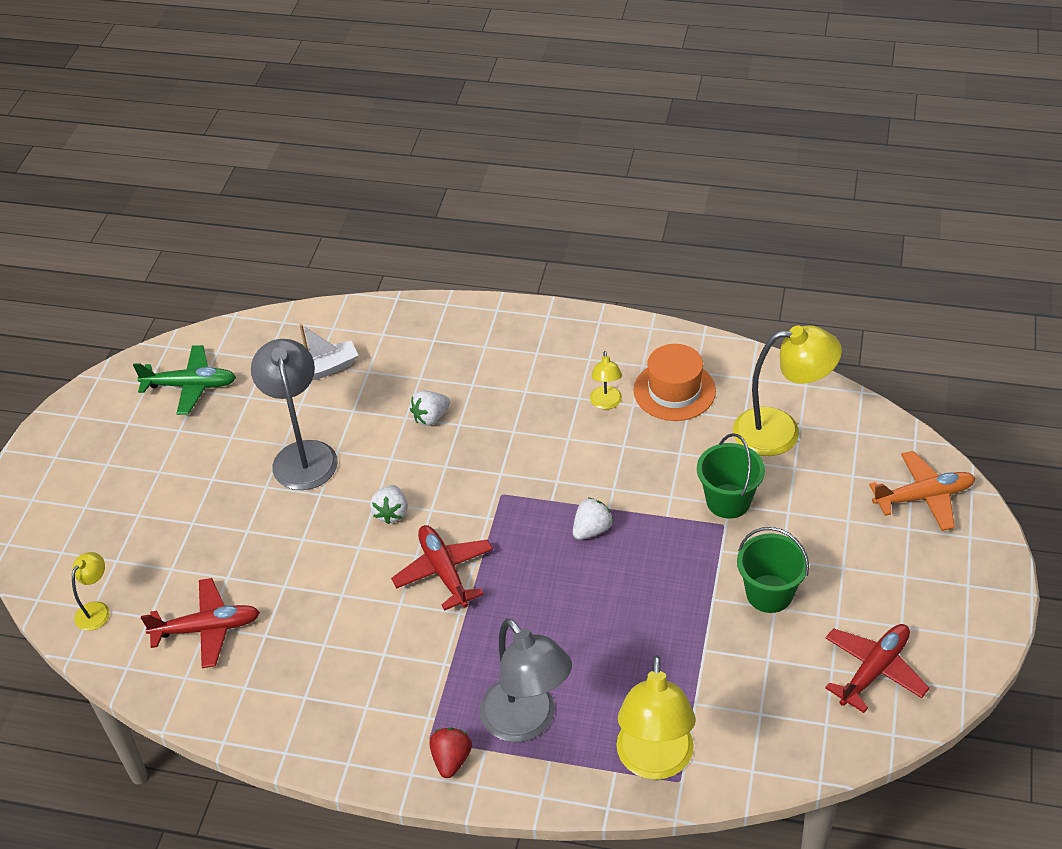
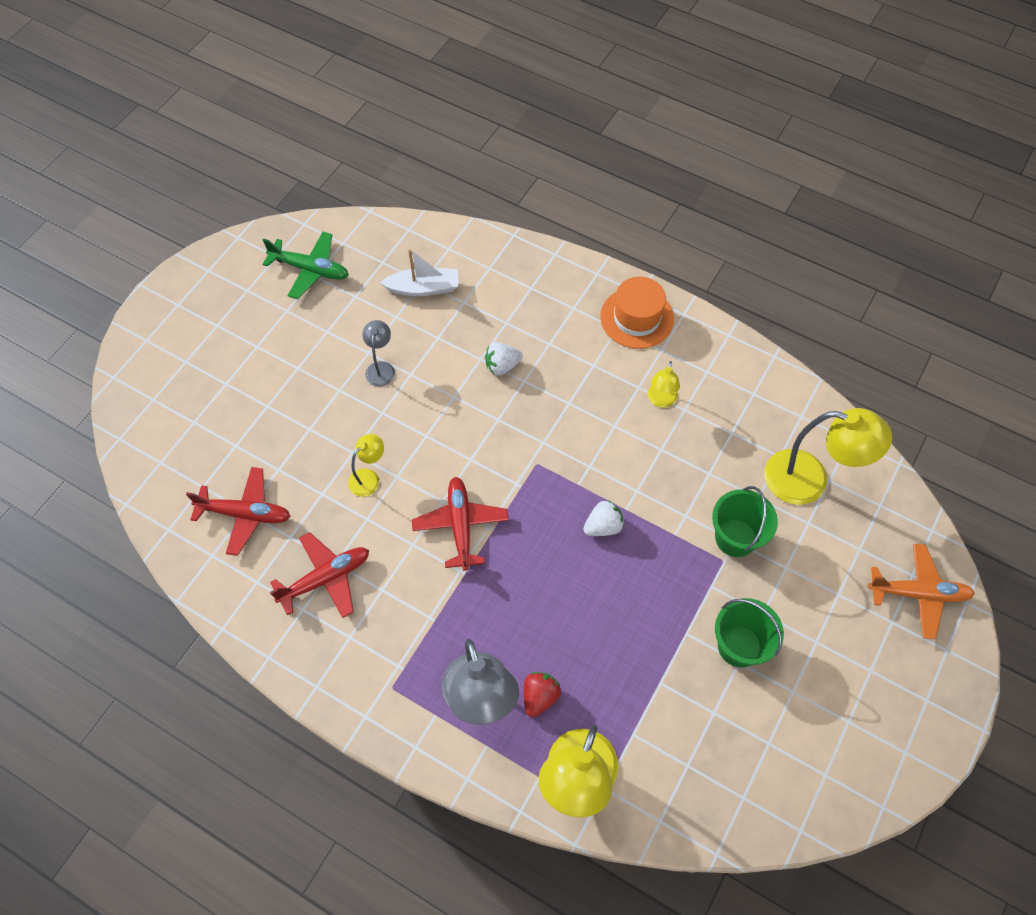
camera: 15 degrees right, 15 degrees up
yellow lamp [72,552,110,631] -> yellow lamp moved to [348,434,384,497]
grey lamp [251,339,338,490] -> grey lamp [362,320,395,387], size x0.50
white strawberry [370,485,408,524] -> none
red strawberry [429,728,472,778] -> red strawberry moved to [524,672,561,717]
orange hat [633,344,716,421] -> orange hat moved to [600,277,674,349]
red plane [825,624,930,713] -> red plane moved to [270,532,369,618]

